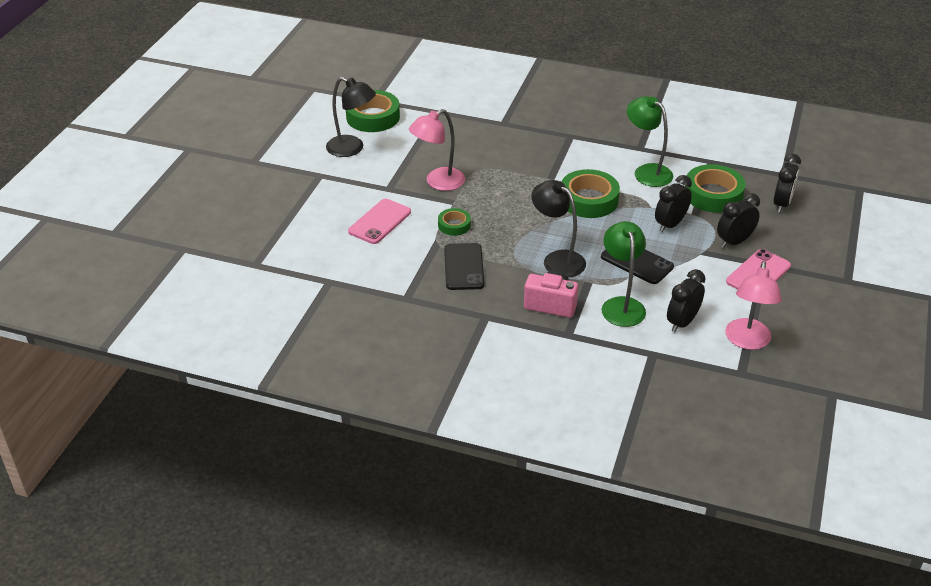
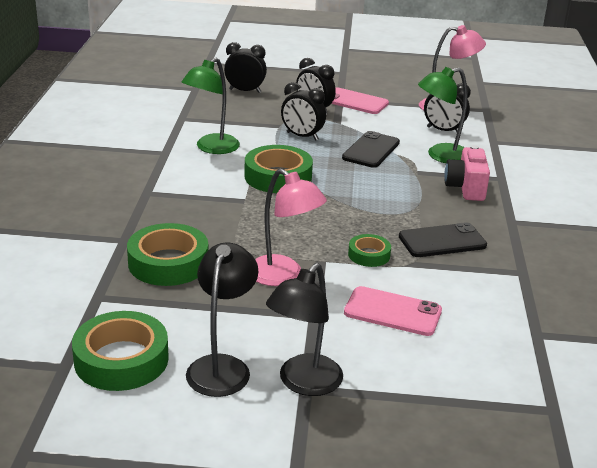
camera: 105 degrees left, 10 degrees down
black lamp [532,180,586,277] -> black lamp moved to [266,263,343,396]
green tape [685,164,746,213] -> green tape moved to [127,223,208,286]

